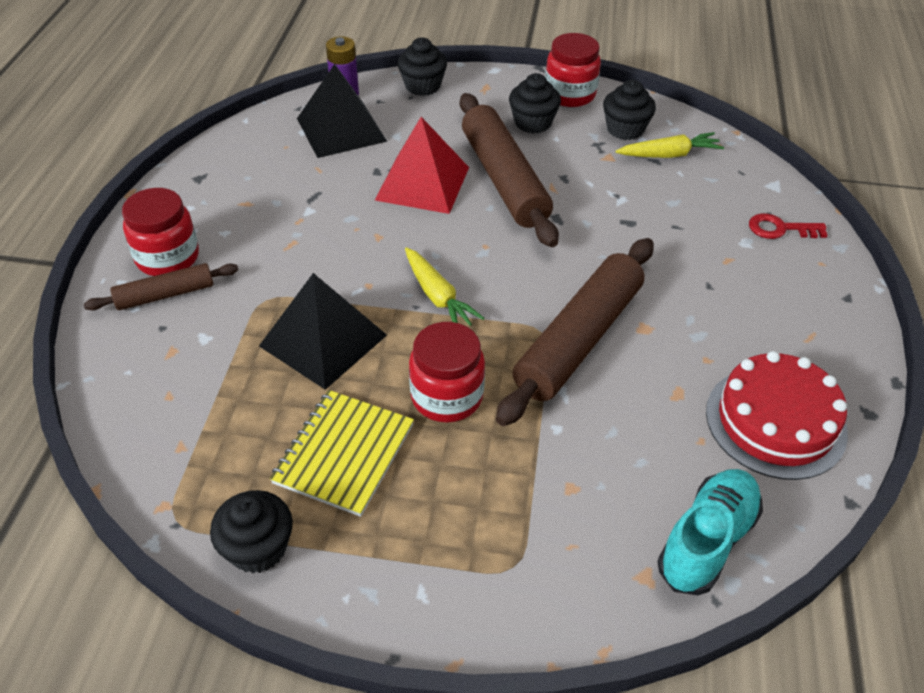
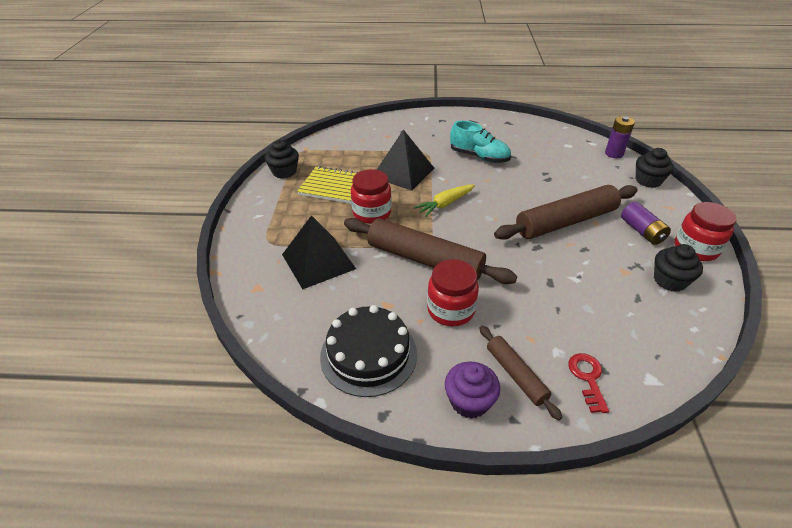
camera: 85 degrees right, 5 degrees down
brown rolling pin [84,263,238,311] -> brown rolling pin moved to [479,326,563,420]
red jar [122,188,199,276] -> red jar moved to [427,259,479,326]
black pyramid [297,64,387,158] -> black pyramid moved to [282,215,356,289]
red pyramid [375,117,469,214] -> none
black cupcake [509,73,561,134] -> purple battery [621,202,671,245]
yellow carrot [616,132,724,158] -> none
turquoise shoe [657,469,763,595] -> turquoise shoe moved to [450,121,511,163]
red cake [706,351,848,480] -> black cake [320,305,417,397]
none -> purple cupcake [445,361,500,419]

